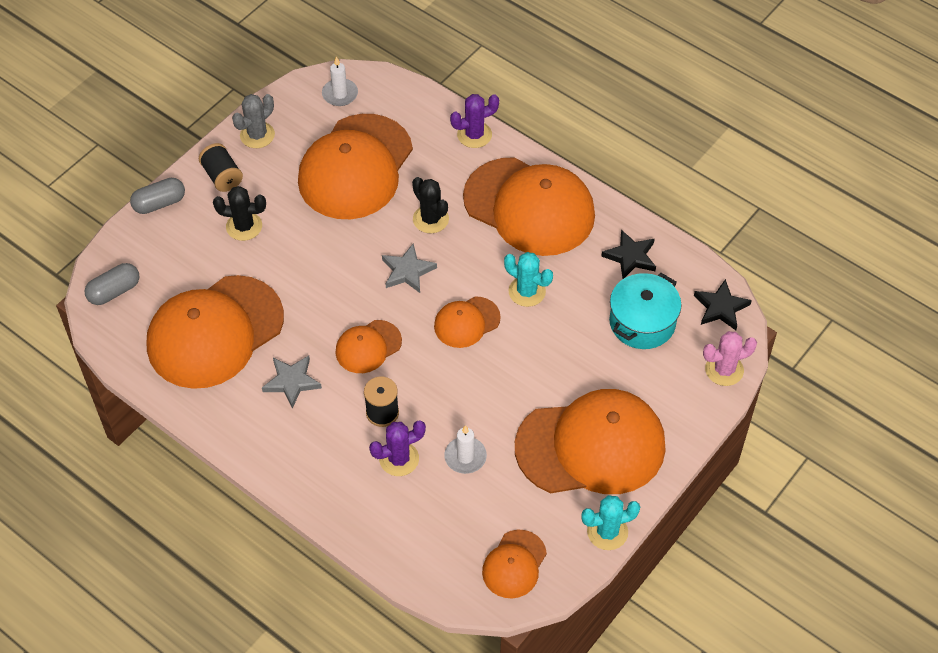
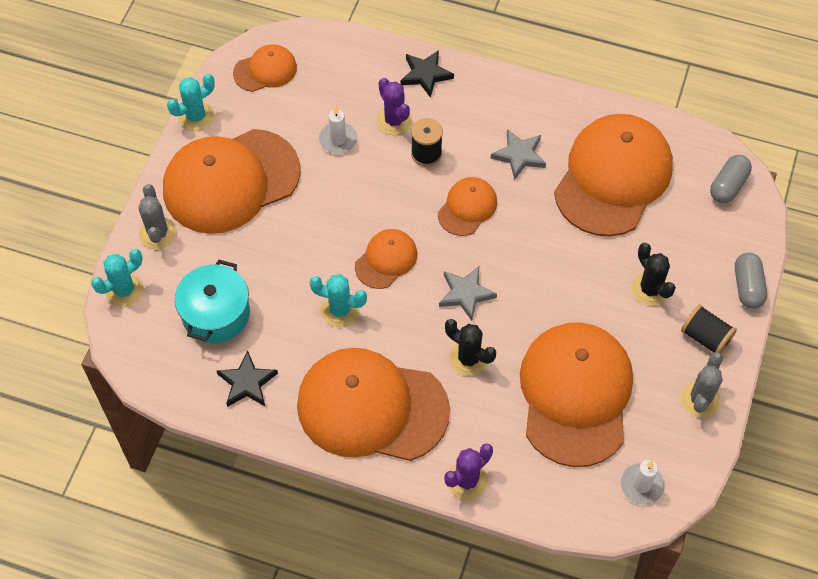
camera: 160 degrees right, 5 degrees up
grey capsule [130,178,185,214] -> grey capsule turned 45 degrees counterclockwise [735,253,767,309]
black cactus [213,186,266,241] -> black cactus turned 75 degrees clockwise [631,243,676,306]
purple cactus [369,421,426,476] -> purple cactus turned 75 degrees counterclockwise [376,78,413,135]
orange cap [482,530,547,598] -> orange cap turned 60 degrees clockwise [233,45,297,92]
black star [694,279,752,330] -> black star moved to [401,50,454,98]
pink cactus [703,331,757,386] -> turquoise cactus [91,249,144,307]
none -> grey cactus [138,184,177,249]

